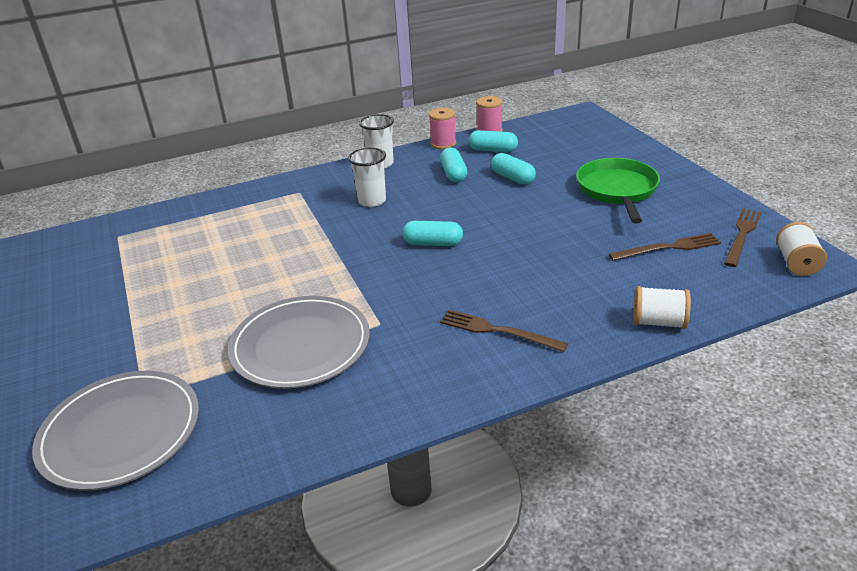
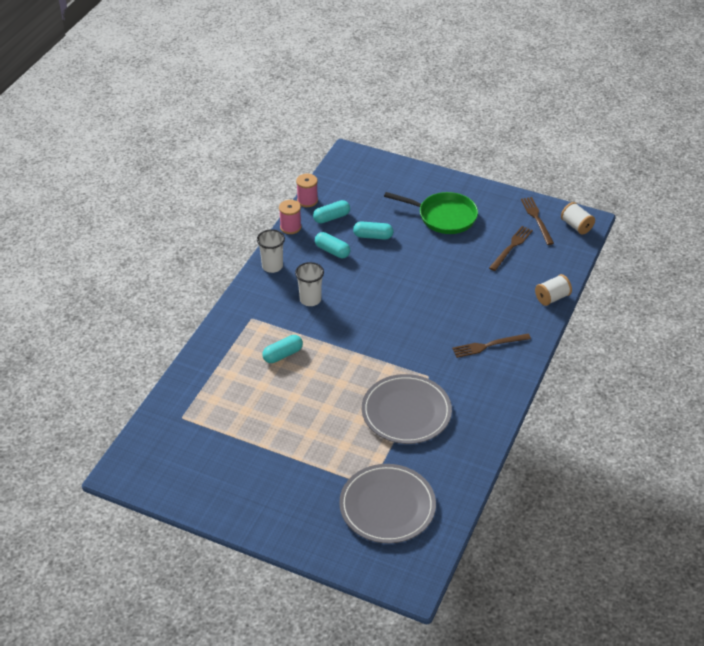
camera: 45 degrees left, 10 degrees up
turquoise capsule [402,221,463,246] -> turquoise capsule moved to [262,335,303,363]
green pan [576,158,660,224] -> green pan turned 150 degrees clockwise [384,192,478,234]

